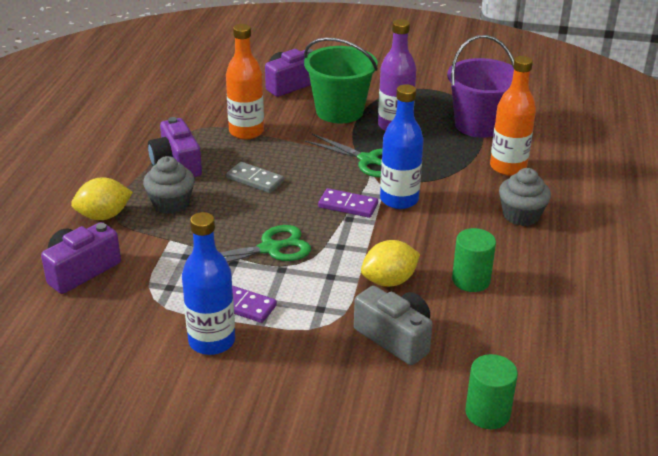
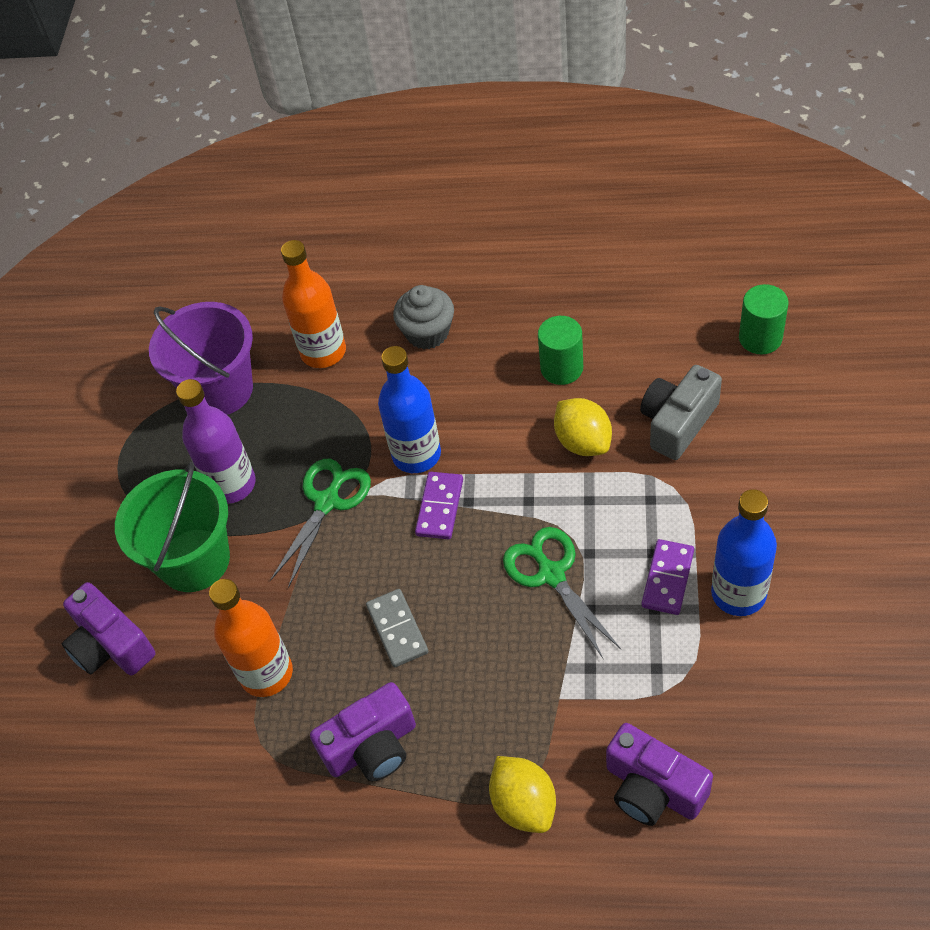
camera: 90 degrees left, 20 degrees up
grey cupcake [143,156,195,214] -> none
grey domino [226,162,284,193] -> grey domino turned 45 degrees counterclockwise [366,589,428,667]

